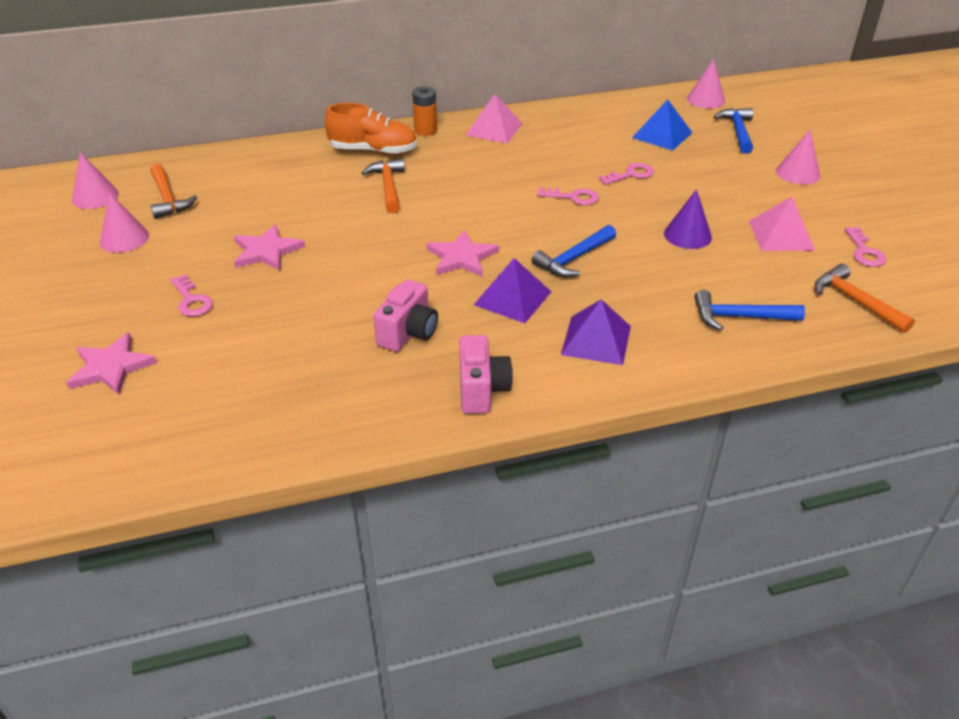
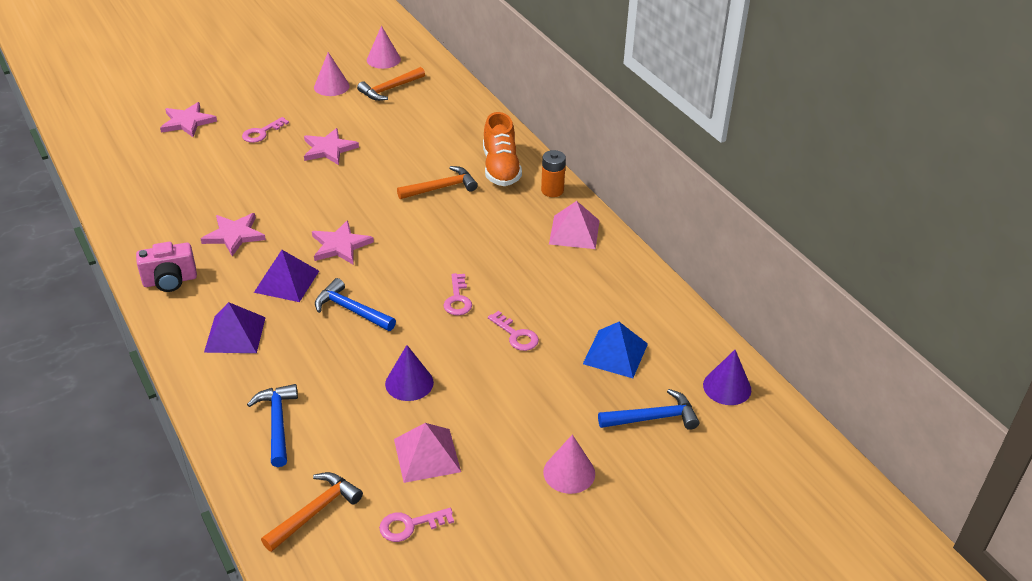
camera: 75 degrees right, 0 degrees up
pink camera [373,279,438,352] -> pink star [201,213,266,256]
pink cone [687,59,725,109] -> purple cone [703,350,751,405]

